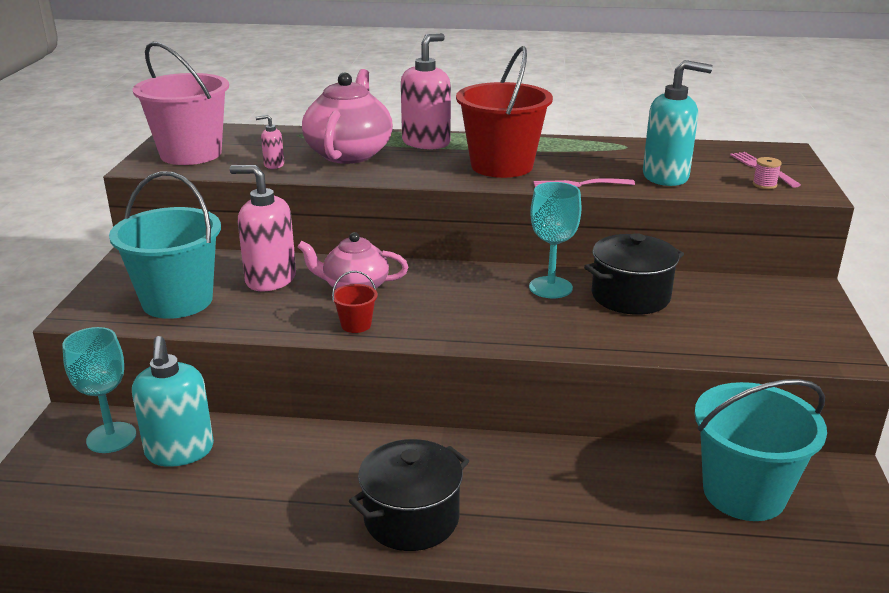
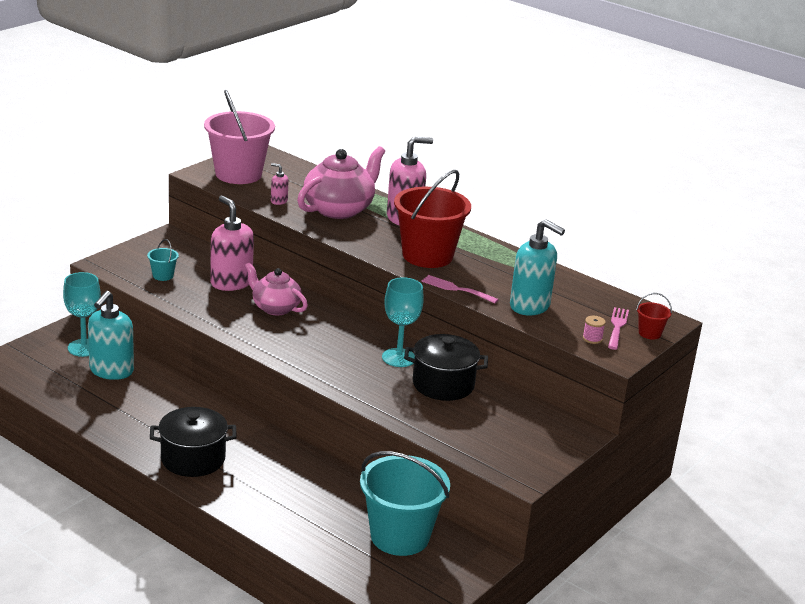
camera: 30 degrees right, 0 degrees up
turquoise bucket [109,171,221,319] -> turquoise bucket [147,239,179,281], size x0.42
red bucket [332,271,378,333] -> red bucket moved to [636,293,672,339]

